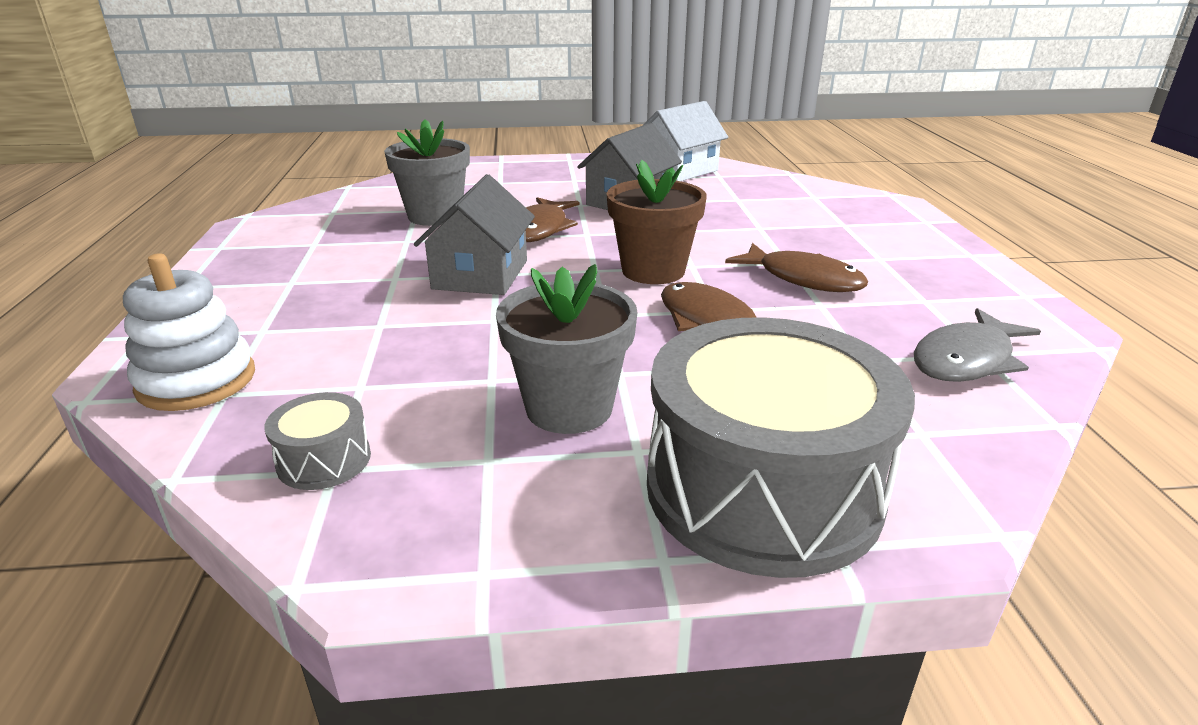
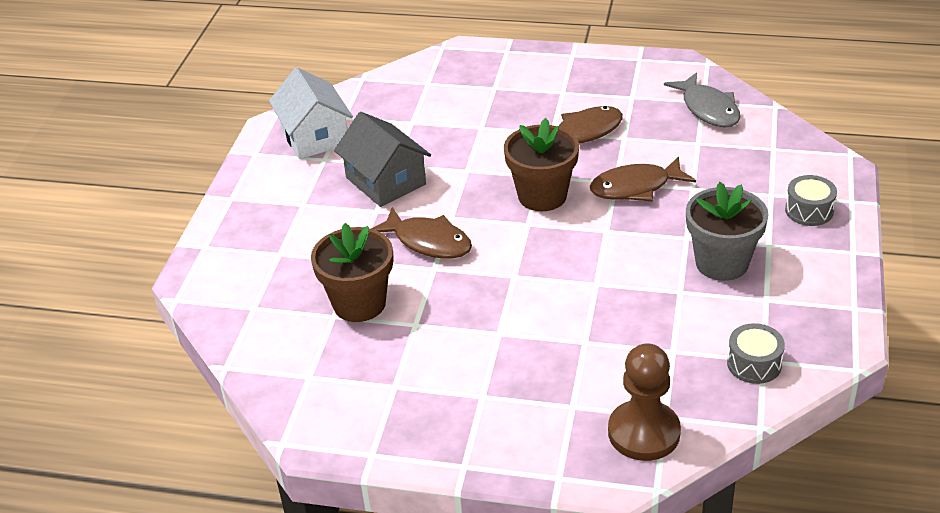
camera: 70 degrees left, 10 degrees up
white stacking toy [123,254,255,411] -> brown pawn [608,343,681,461]
grey flower pot [384,119,470,226] -> brown flower pot [311,223,393,322]
grey house [414,174,535,295] -> none
grey drum [647,317,915,578] -> grey drum [785,175,837,226], size x0.41

